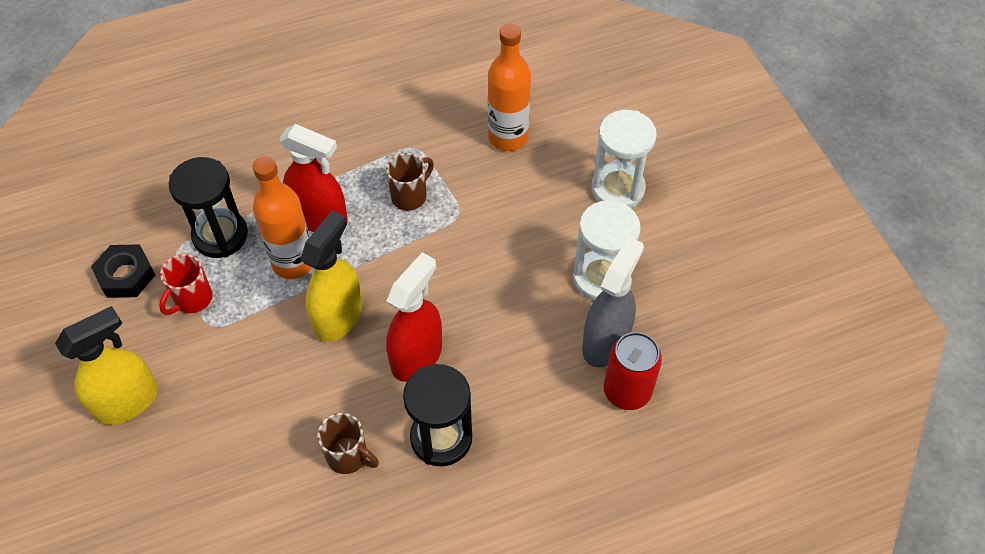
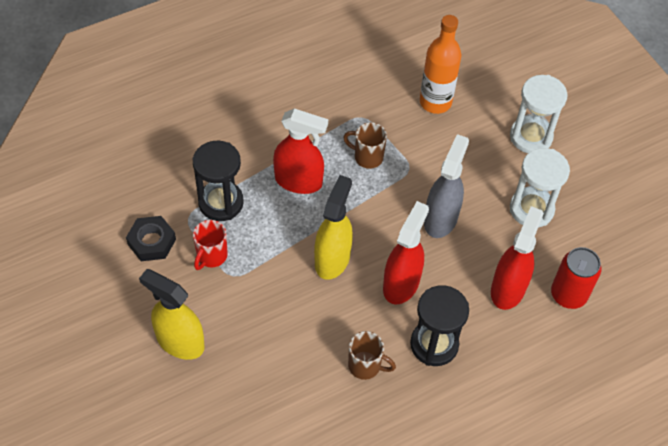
camera: 10 degrees left, 0 degrees up
yellow spray bottle [55,306,158,425] -> yellow spray bottle turned 105 degrees counterclockwise [139,269,205,360]
orange bottle [253,156,313,279] -> none
brown mug [386,153,434,211] -> brown mug turned 105 degrees counterclockwise [343,122,387,169]
grey spray bottle [582,237,644,367] -> grey spray bottle moved to [424,134,469,238]
none -> red spray bottle [491,206,543,310]

